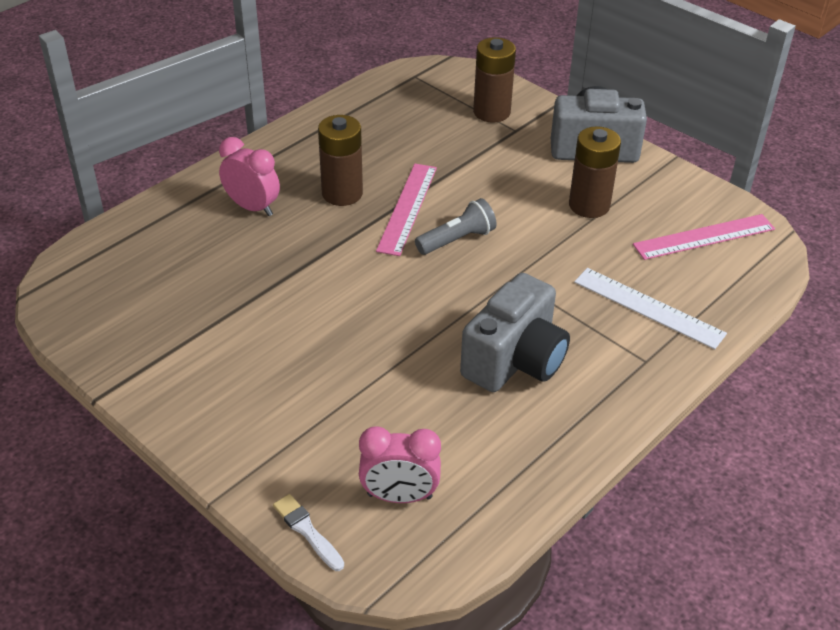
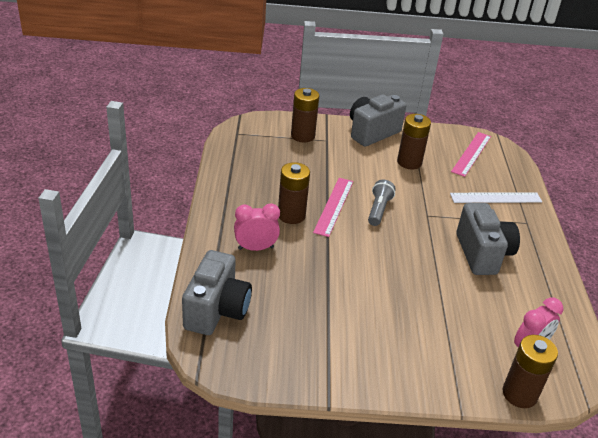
camera: 45 degrees left, 5 degrees down
white brush [273,494,344,571] -> brown battery [503,335,558,408]
pink ruler [376,164,437,256] -> pink ruler turned 45 degrees clockwise [313,178,353,237]
none -> grey camera [182,250,252,335]

